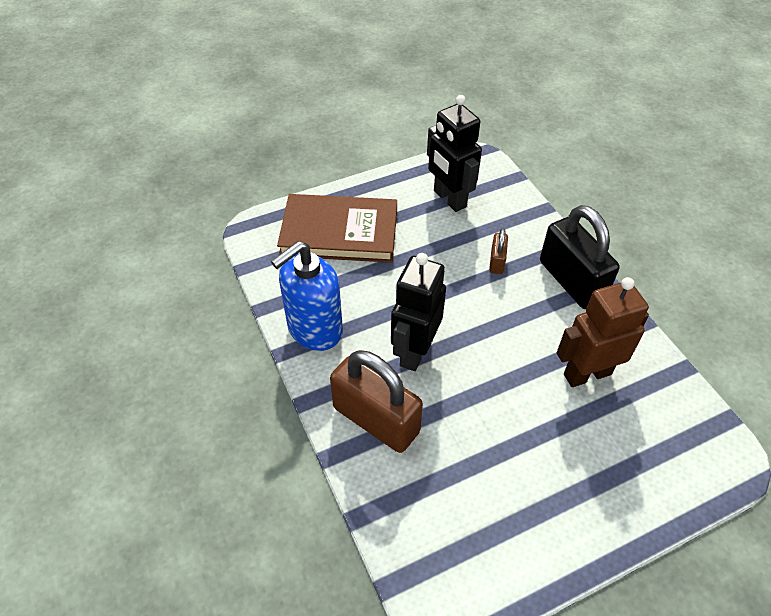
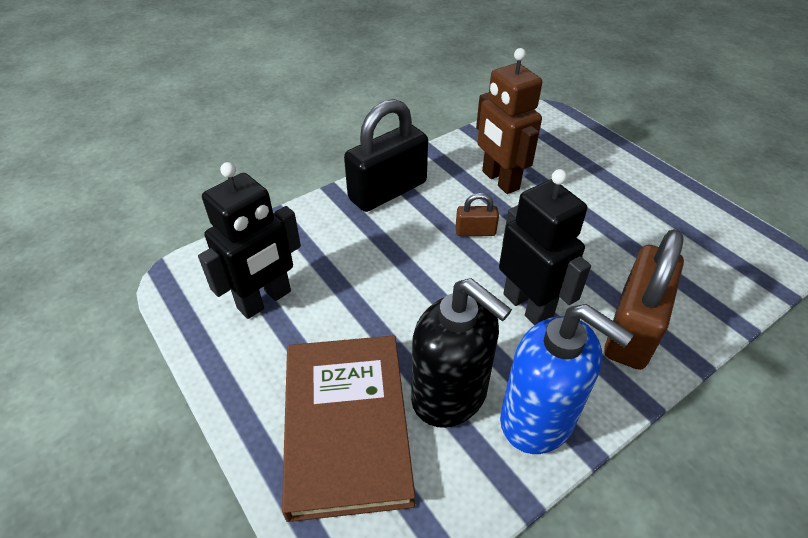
camera: 100 degrees left, 5 degrees down
black robot [391,253,446,371] -> black robot turned 135 degrees counterclockwise [499,169,591,325]
brown padlock [489,228,508,274] -> brown padlock moved to [455,193,499,236]
none -> black soap dispenser [411,278,512,428]

